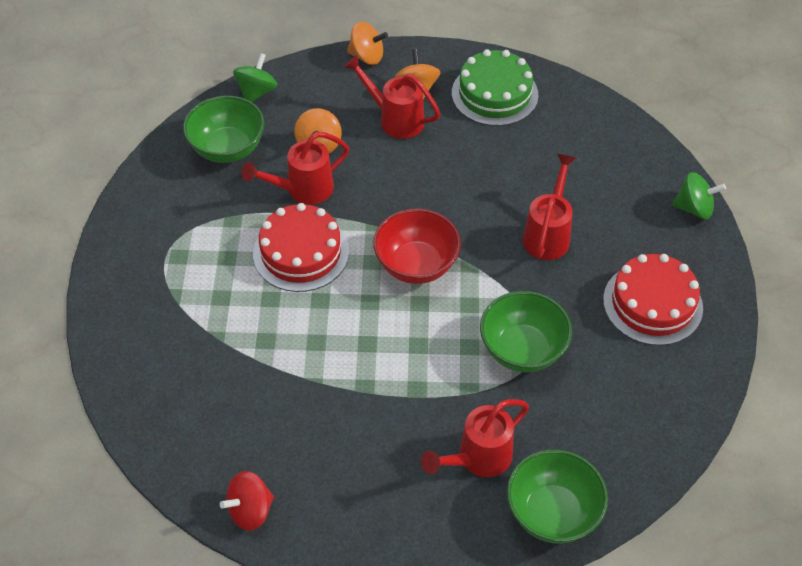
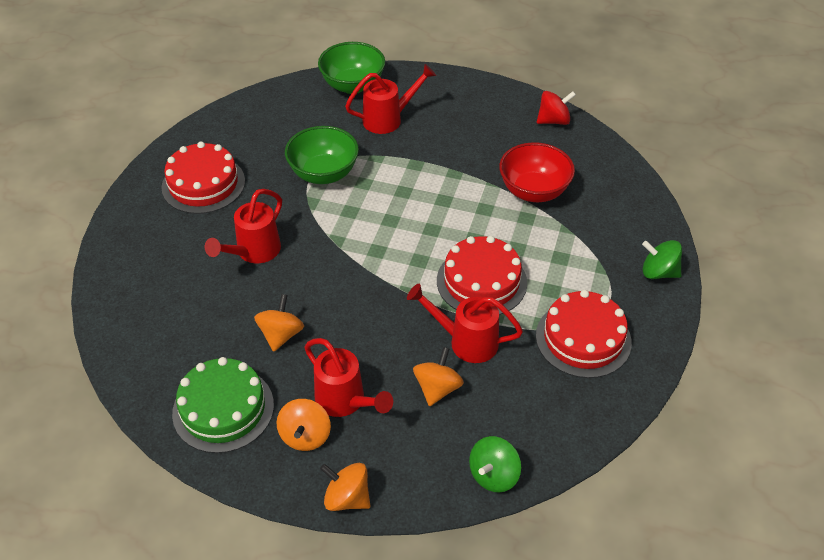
camera: 165 degrees left, 5 degrees down
green bowl [183,96,265,163] -> none
red watering can [242,132,349,205] -> red watering can turned 150 degrees counterclockwise [407,284,523,363]
red bowl [373,209,461,284] -> red bowl moved to [499,142,575,202]
green spinning top [672,172,726,219] -> green spinning top moved to [642,240,682,279]
none -> orange spinning top [254,294,304,352]
none -> red cake [536,290,632,378]

